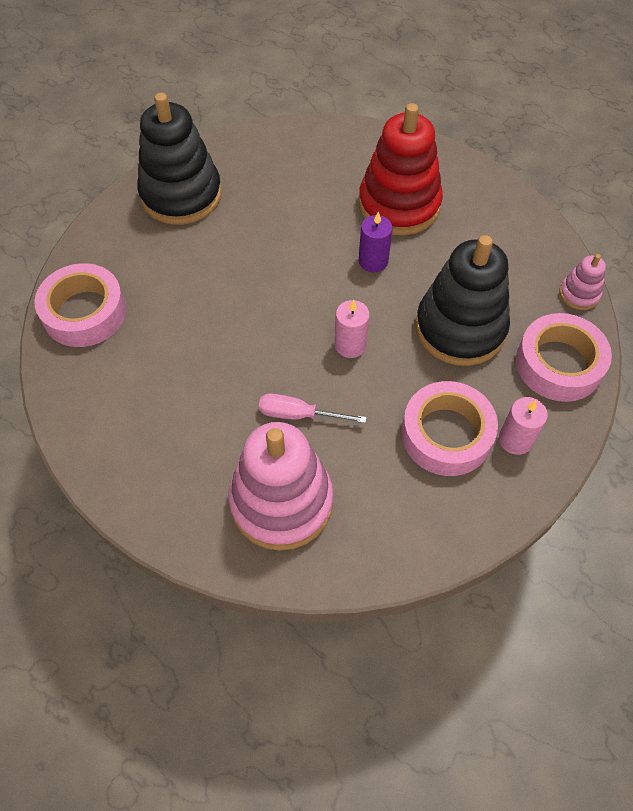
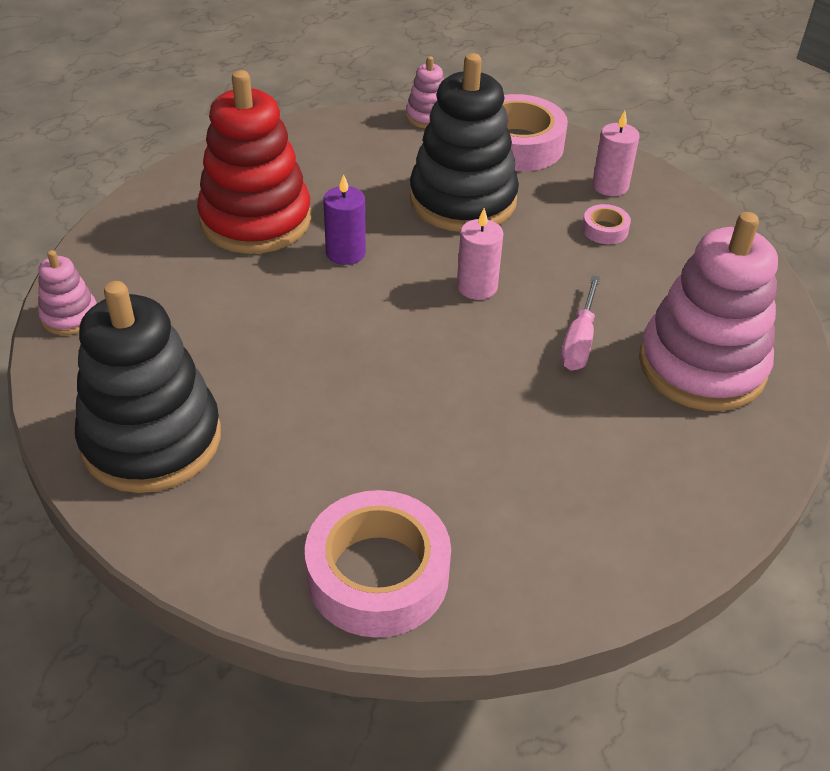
camera: 85 degrees left, 15 degrees down
pink tape [401,381,498,476] -> pink tape [582,204,631,244], size x0.45
none -> pink stacking toy [38,250,97,335]

